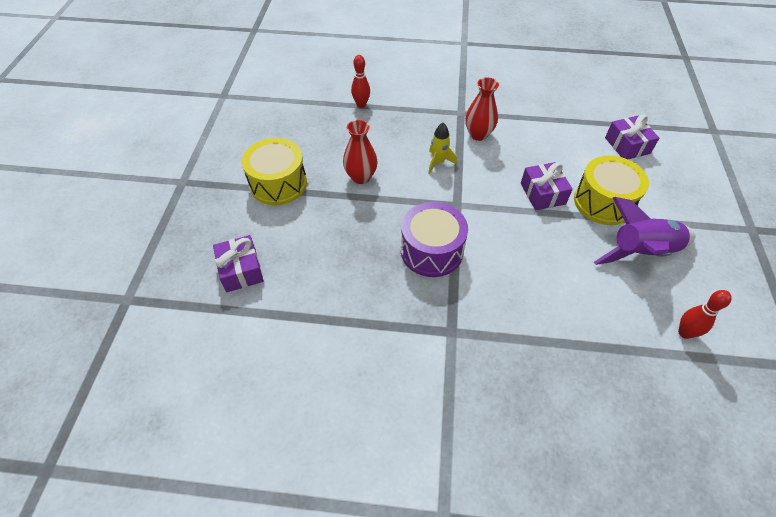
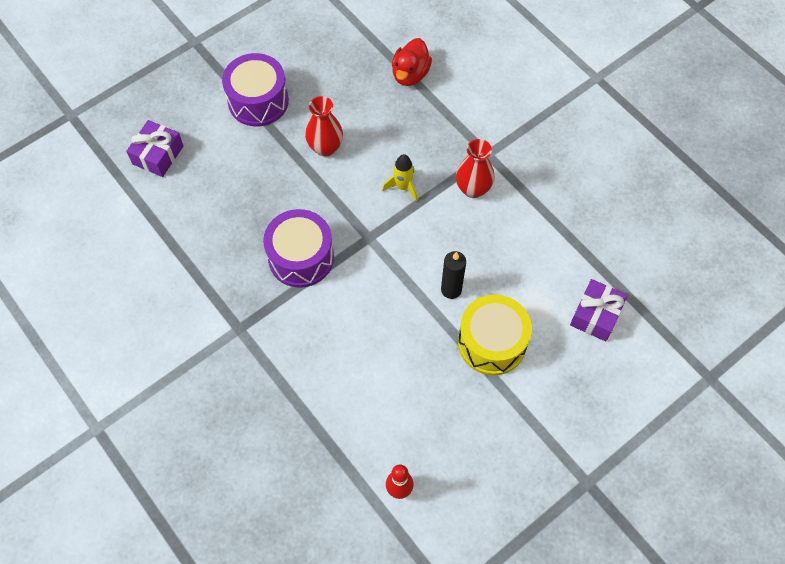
camera: 45 degrees right, 10 degrees up
yellow drum [242,138,307,205] -> purple drum [222,53,289,126]
red bowling pin [351,55,370,108] -> red duck [392,38,432,86]
purple gift [521,162,573,210] -> black candle [441,251,466,299]
purple rocket [594,197,695,265] -> none

